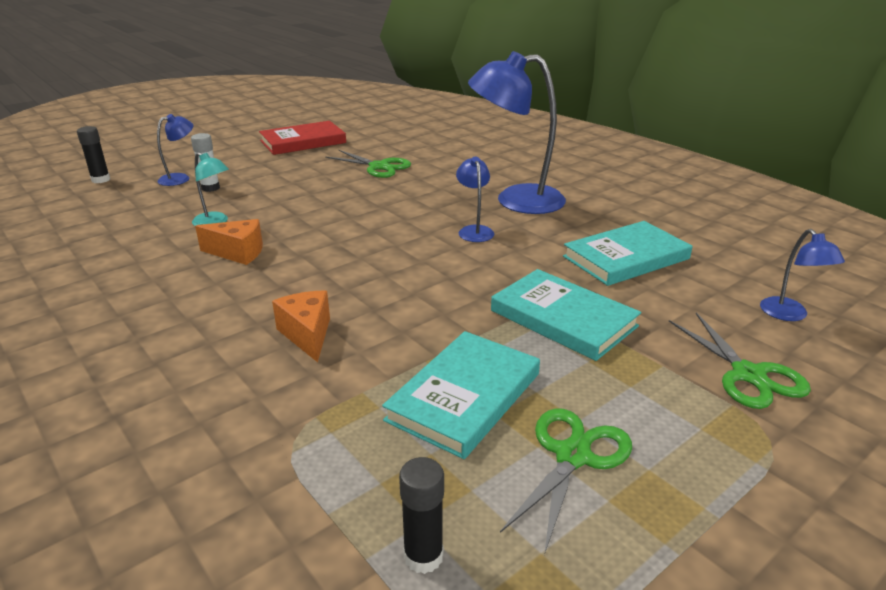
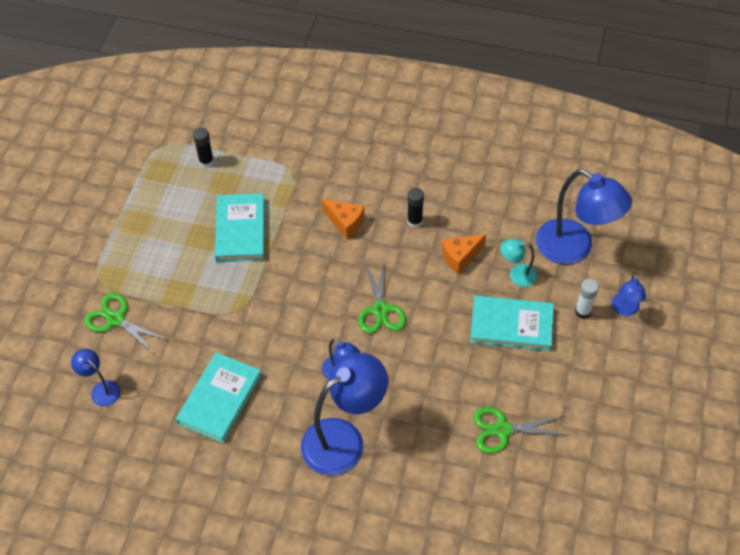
camera: 145 degrees right, 25 degrees up
black glue stick [77,126,110,183] -> black glue stick moved to [407,188,424,228]
red book [259,121,346,155] -> none
turquoise book [491,269,641,361] -> turquoise book moved to [470,295,554,351]
green scissors [500,408,632,555] -> green scissors moved to [358,262,406,333]
none -> blue lamp [536,169,632,265]

